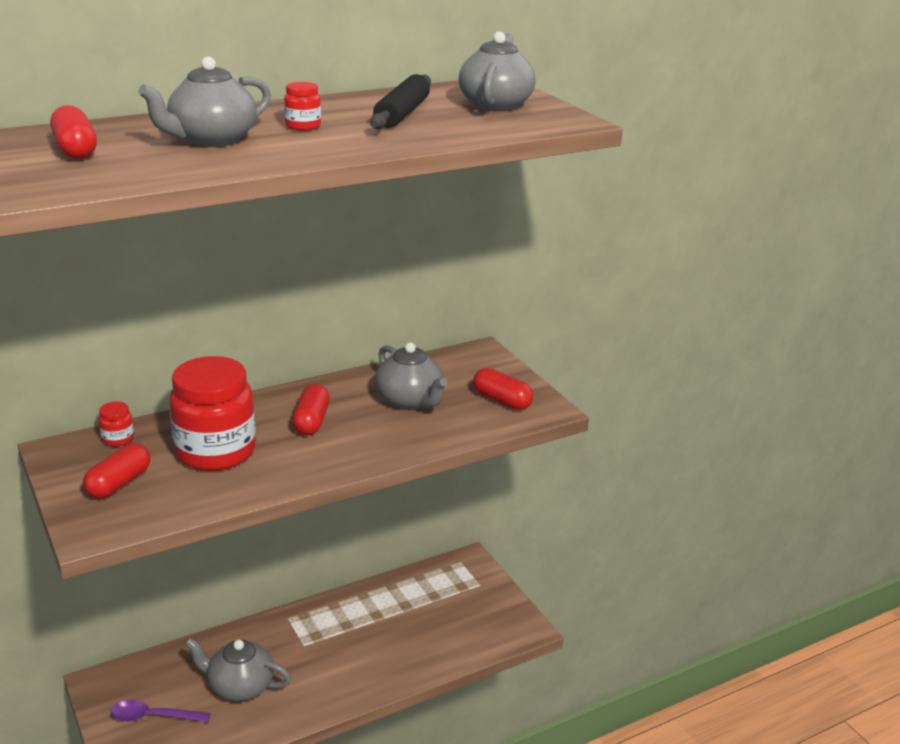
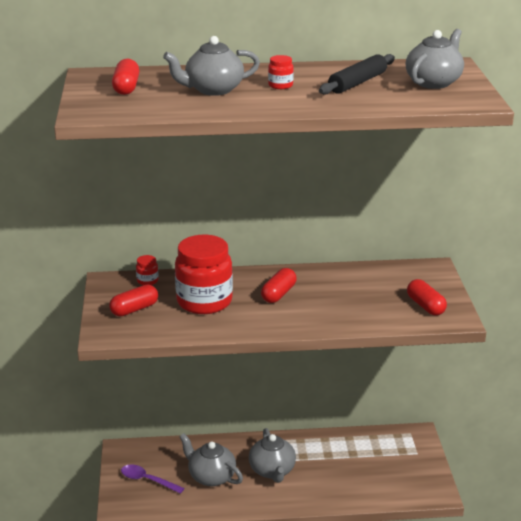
camera: 25 degrees right, 0 degrees up
grey teapot [375,342,447,409] -> grey teapot moved to [249,428,296,483]

